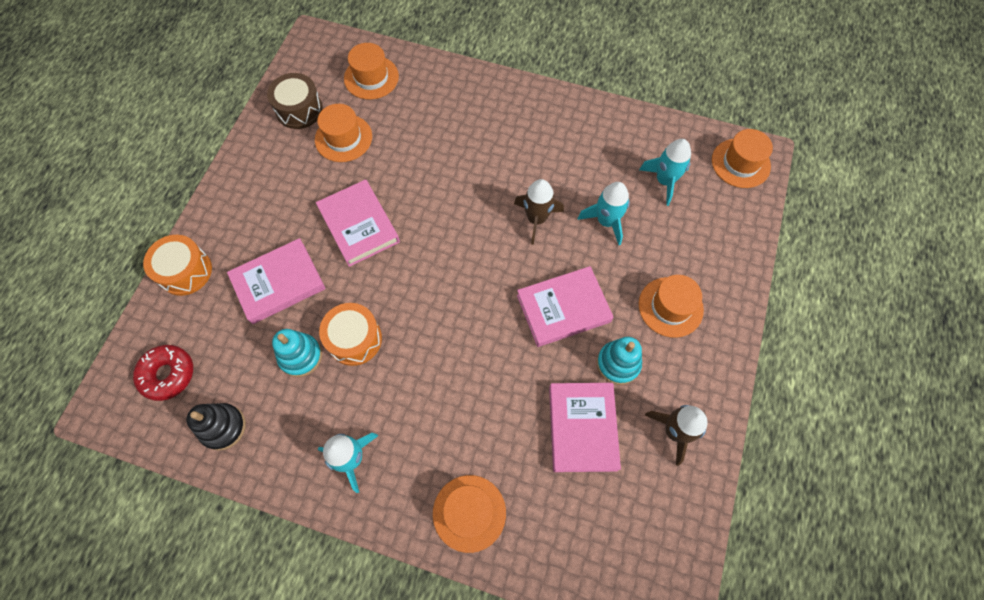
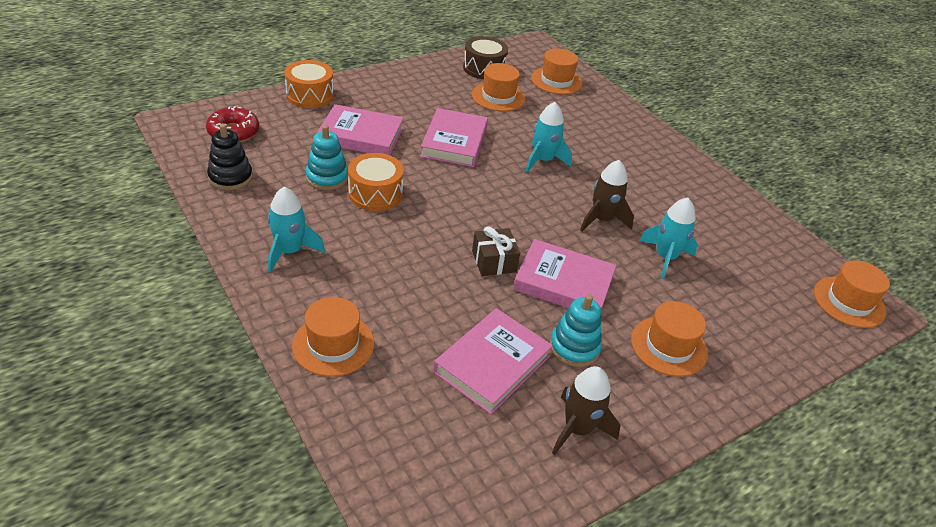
camera: 35 degrees right, 25 degrees down
turquoise rocket [639,139,691,206] -> turquoise rocket moved to [525,102,572,173]
none -> brown gift [472,226,520,276]

